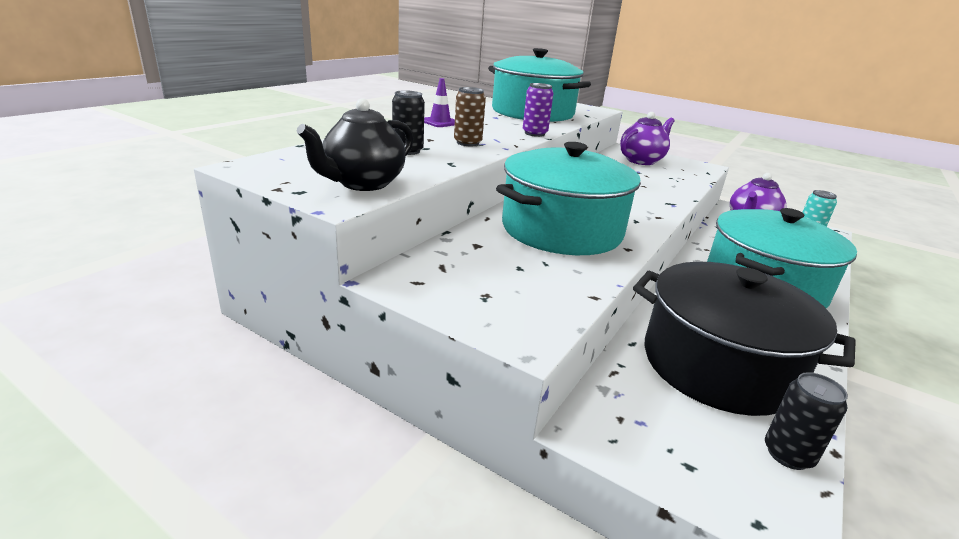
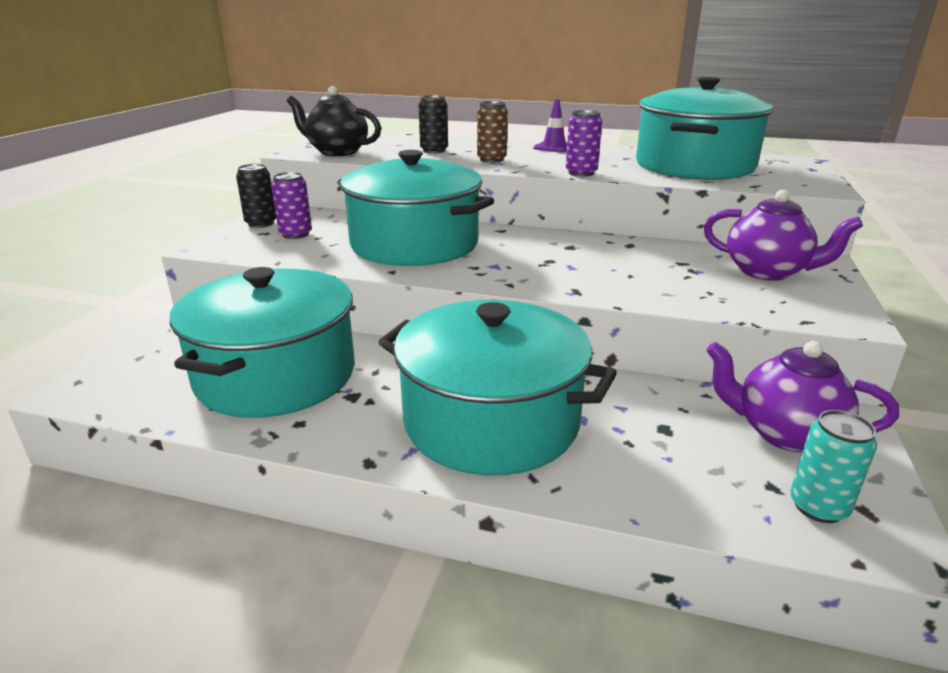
camera: 75 degrees right, 0 degrees up
black pot [633,262,855,416] -> turquoise pot [170,267,355,418]
black can [765,372,848,470] -> black can moved to [236,164,276,228]
none -> purple can [271,172,312,239]

